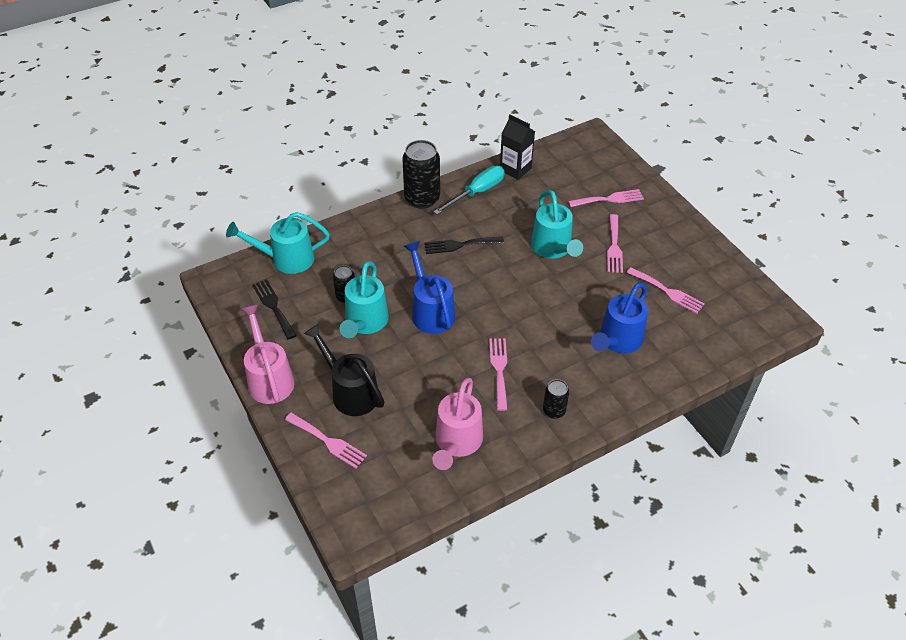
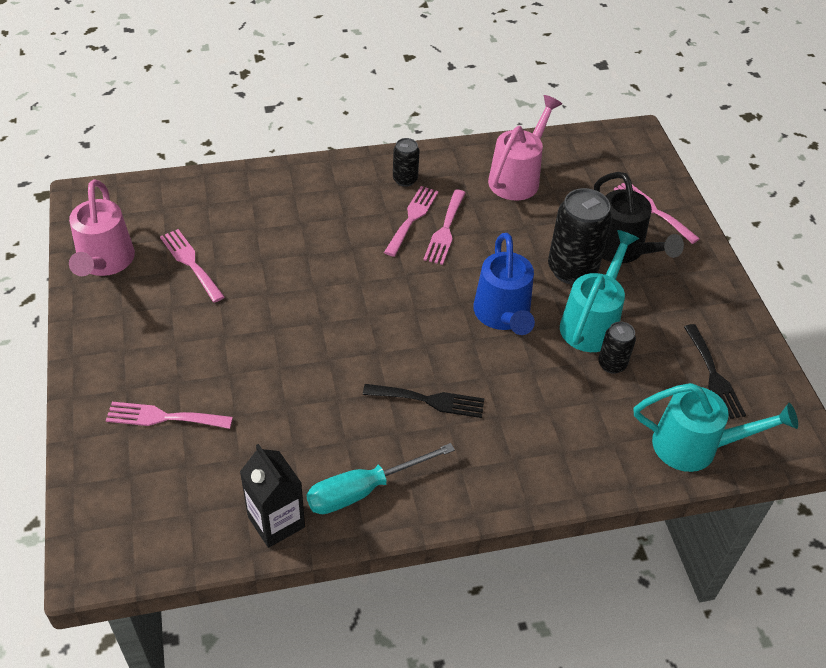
camera: 165 degrees left, 0 degrees up
pink watering can [240,304,295,404] -> pink watering can moved to [69,180,135,276]
black can [402,140,440,209] -> black can moved to [548,188,612,285]
turquoise watering can [531,190,583,259] -> none
blue watering can [591,283,648,354] -> none
pink fork [607,214,623,273] -> pink fork moved to [384,186,439,257]

